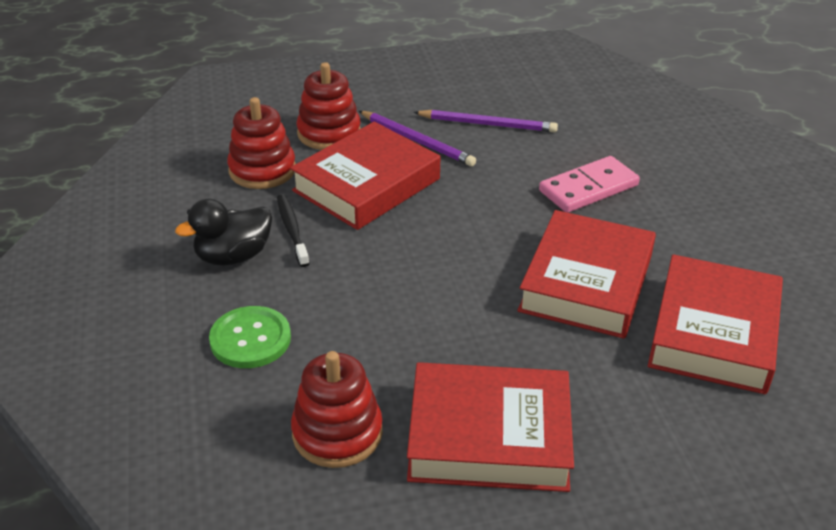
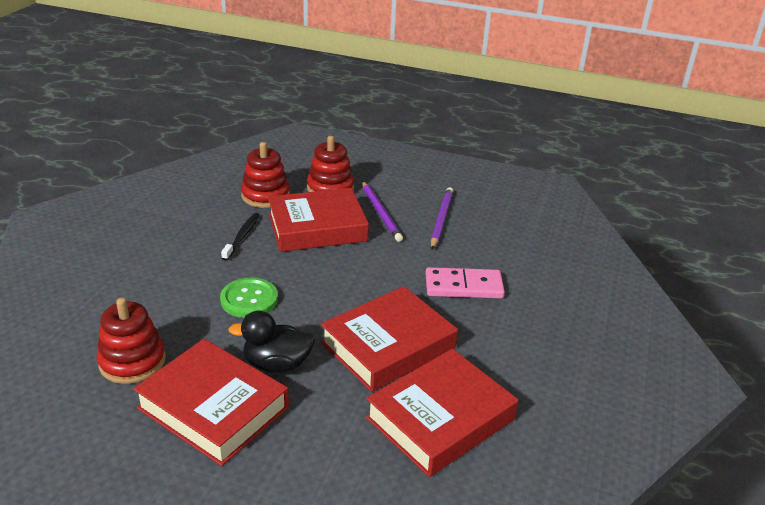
camera: 30 degrees right, 5 degrees down
black duck [175,199,272,266] -> black duck moved to [228,310,315,373]
green button [209,306,291,368] -> green button moved to [220,277,278,318]
purple pencil [413,110,558,133] -> purple pencil turned 120 degrees counterclockwise [431,187,453,249]

